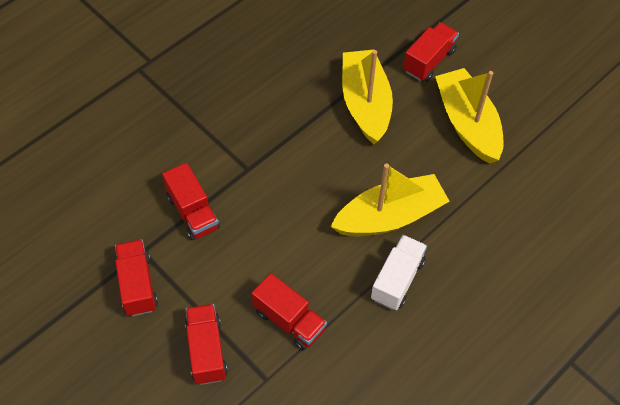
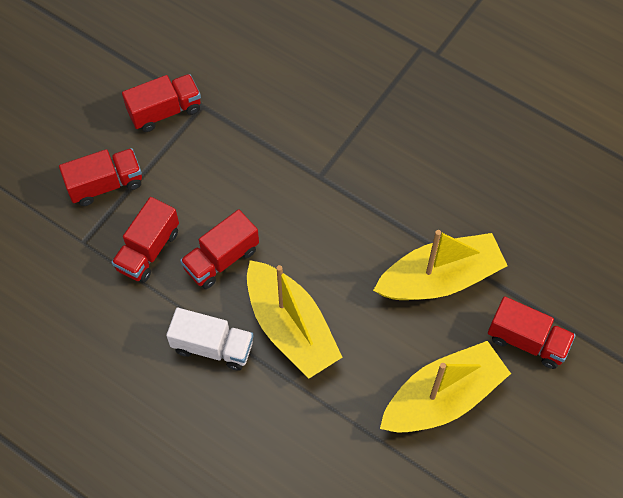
camera: 80 degrees right, 5 degrees up
red truck [162,163,220,240] -> red truck moved to [180,209,259,289]

